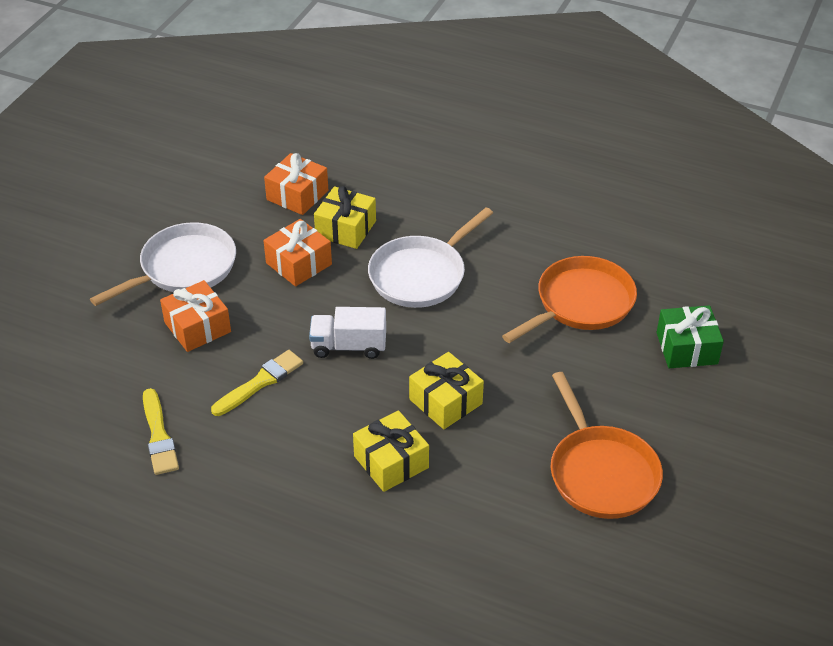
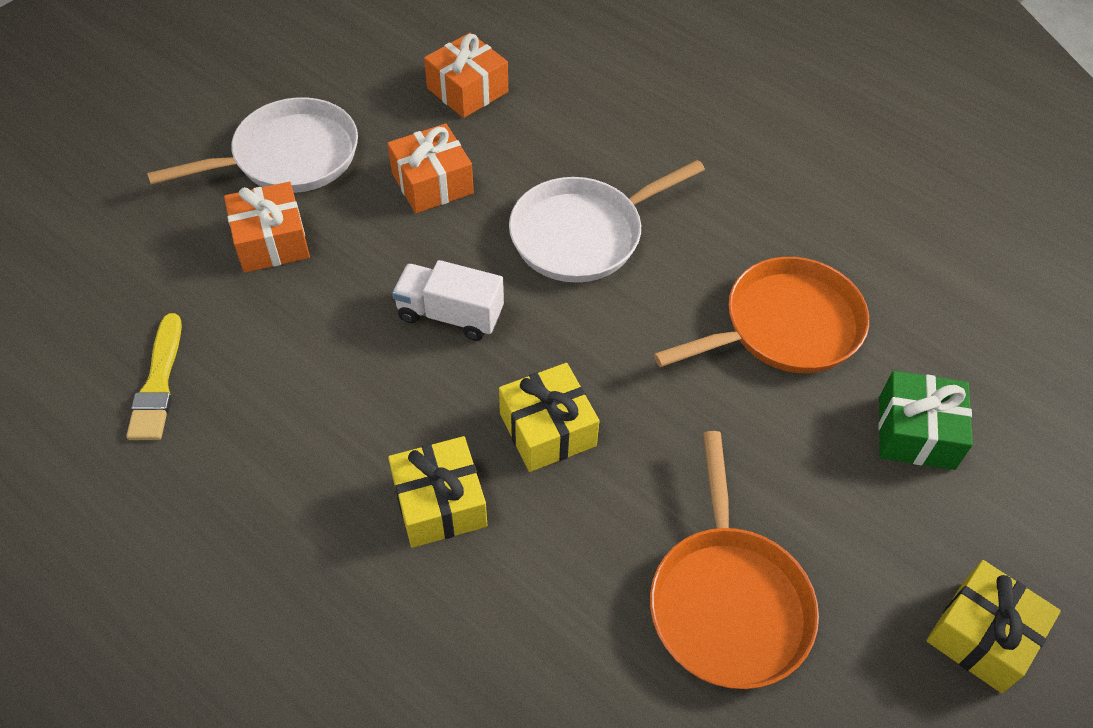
camera: 15 degrees right, 10 degrees up
yellow brush [211,350,303,416] -> none
yellow gift [314,186,376,249] -> yellow gift moved to [926,560,1061,693]

